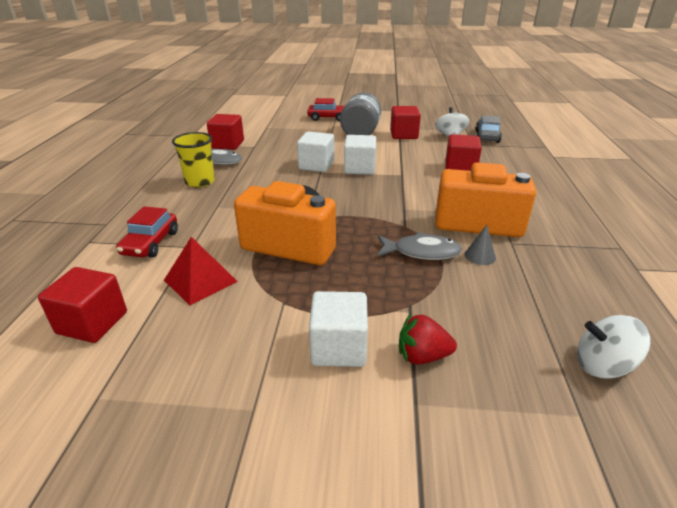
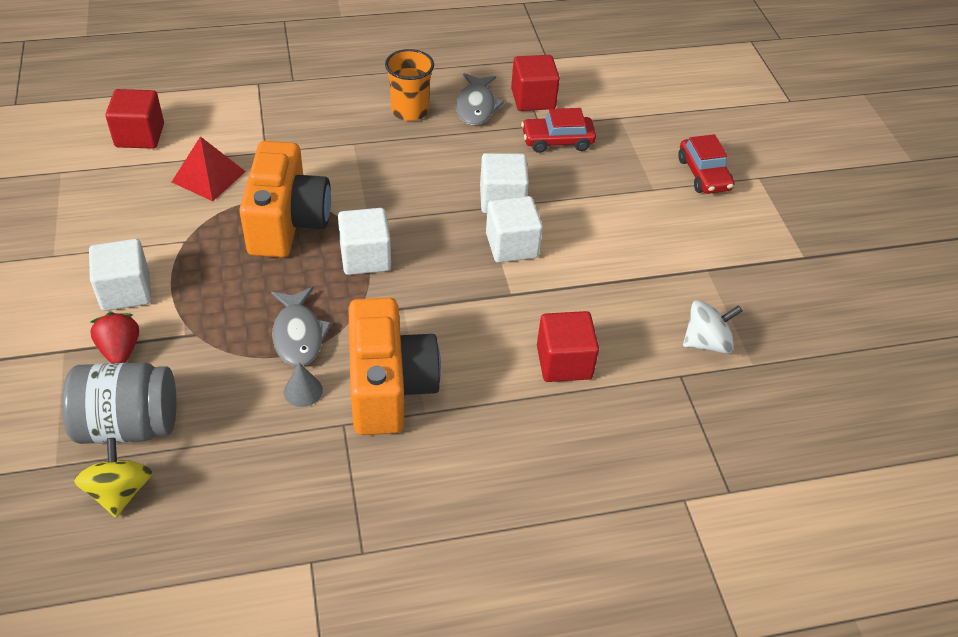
camera: 70 degrees right, 15 degrees up
red car [116,206,178,258] -> red car moved to [521,108,596,153]
yellow cup [172,132,215,188] -> orange cup [385,49,434,121]
grey jar [340,92,381,135] -> grey jar moved to [62,363,176,444]
red cube [390,106,421,139] -> none
grey car [475,115,502,143] -> none
white spinning top [577,315,650,379] -> yellow spinning top [74,438,152,518]
none -> white cube [338,208,391,275]

